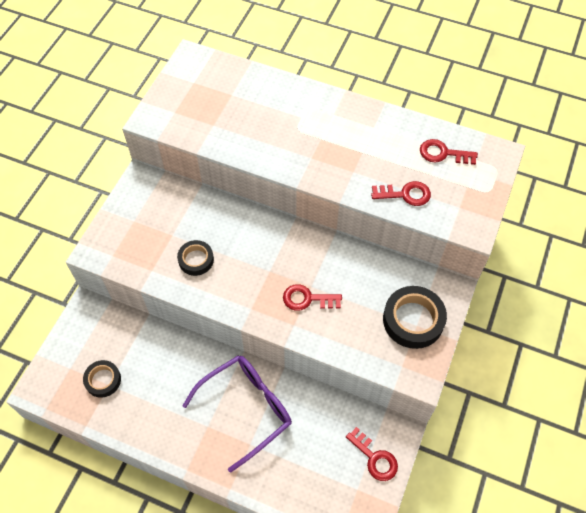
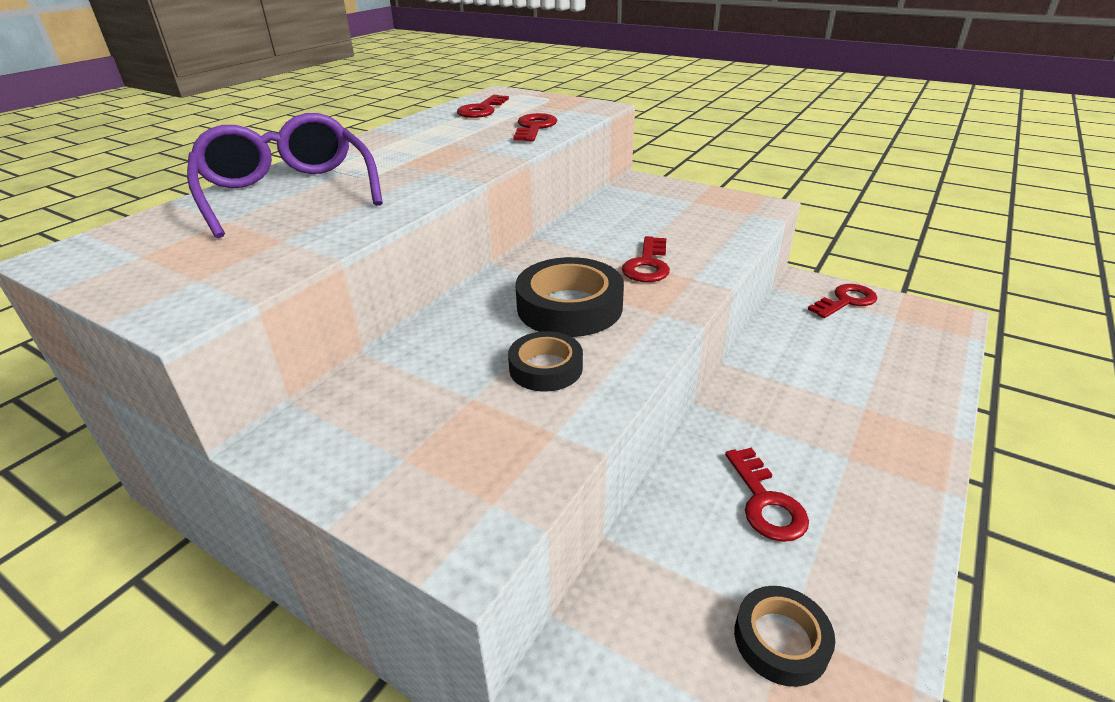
camera: 80 degrees left, 25 degrees down
purple glasses [182,355,292,472] -> purple glasses moved to [187,113,383,238]
black tape [383,286,447,349] -> black tape moved to [515,257,624,337]
none -> red key [725,448,809,542]

